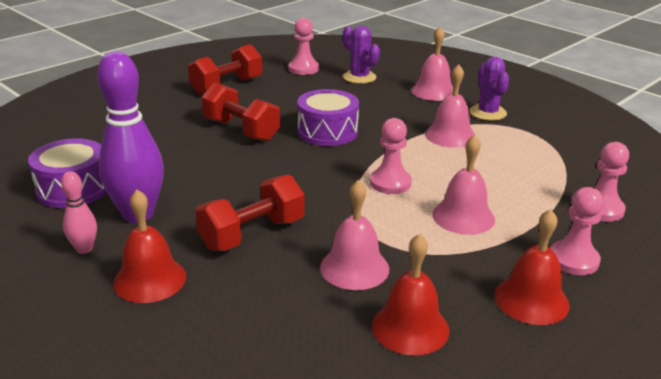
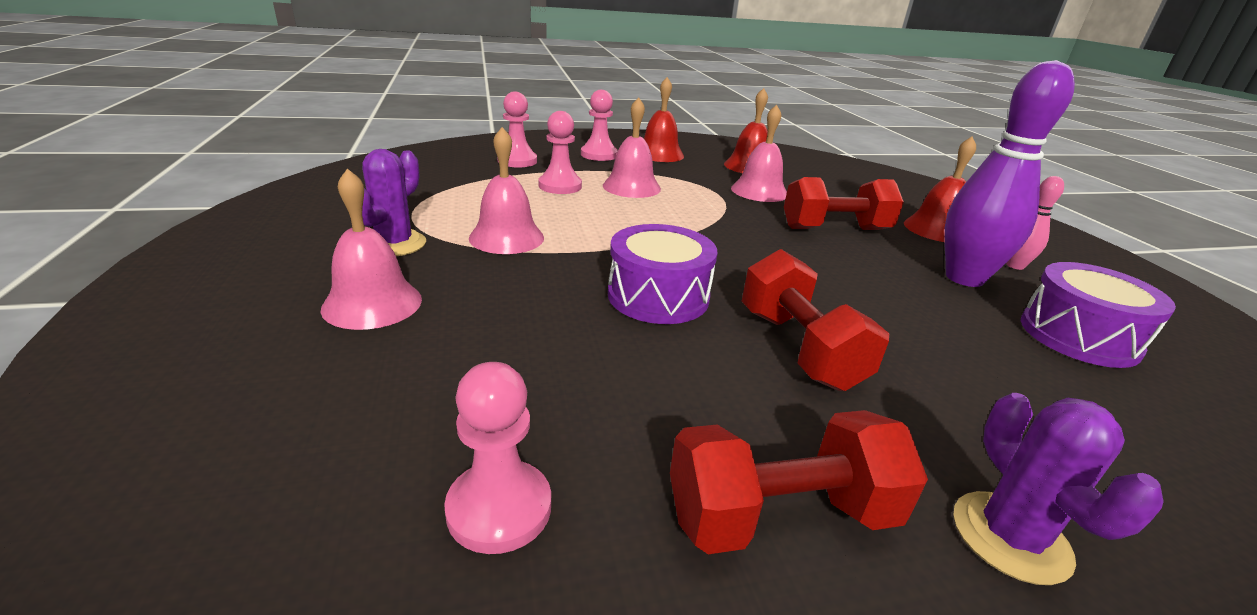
camera: 150 degrees left, 0 degrees up
purple cactus [343,25,380,84] -> purple cactus moved to [954,393,1164,585]
pink pawn [370,118,412,194] -> pink pawn moved to [539,111,582,194]

